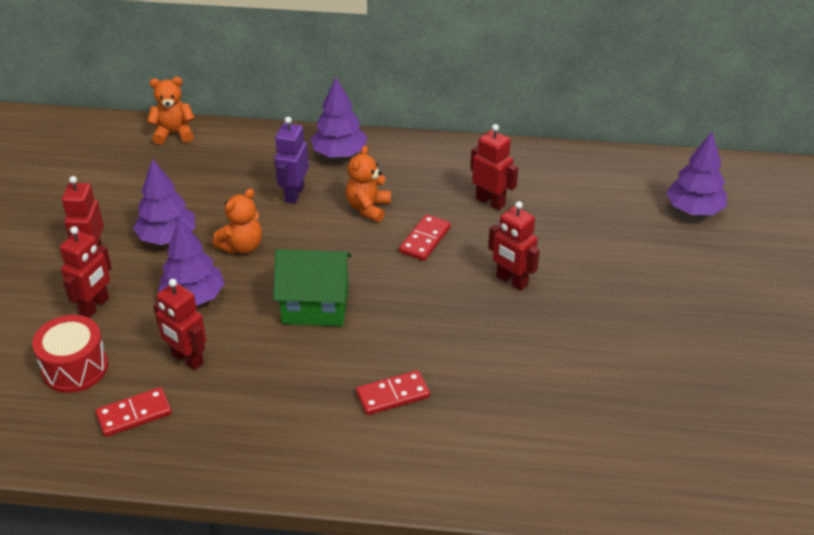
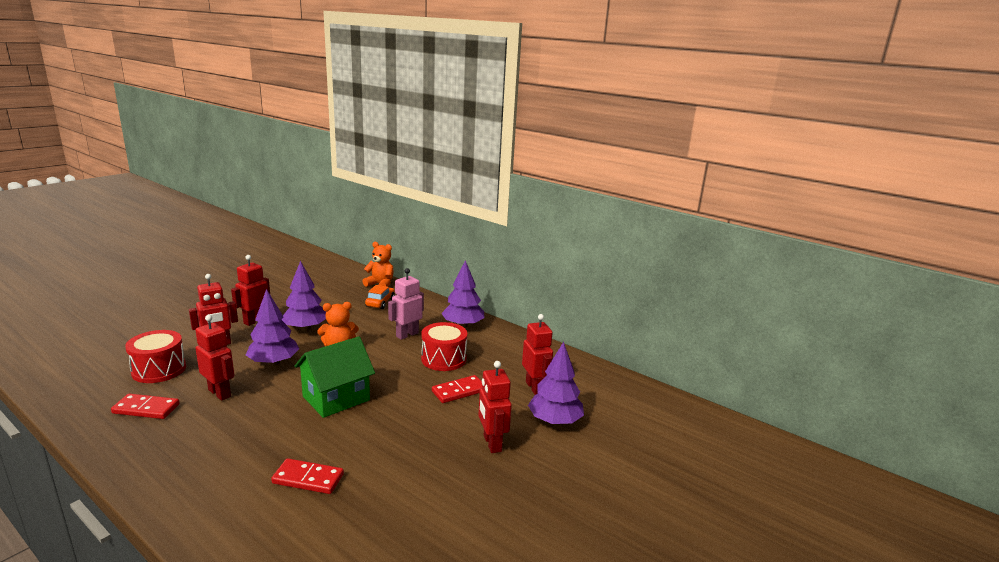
camera: 30 degrees right, 20 degrees down
red robot [153,279,206,370] -> red robot turned 150 degrees clockwise [195,315,234,401]
green house [273,249,352,326] -> green house turned 75 degrees counterclockwise [294,336,375,418]
purple robot [275,117,309,204] -> pink robot [388,268,424,340]
orange teddy bear [346,145,391,222] -> red drum [421,322,467,371]
purple tree [666,132,727,215] -> purple tree moved to [528,342,584,425]
none -> orange car [365,285,395,309]

